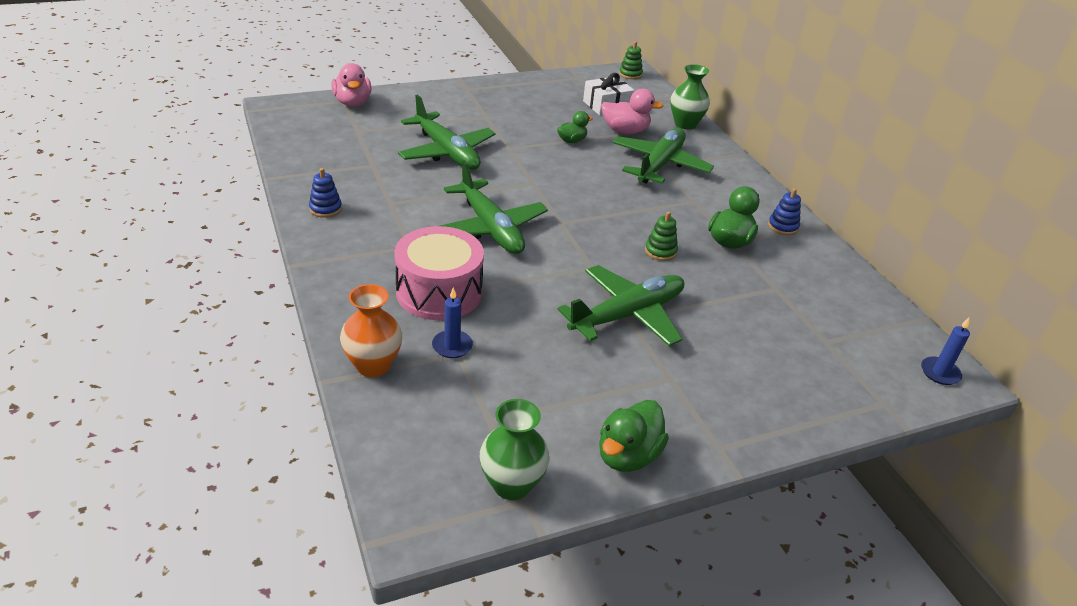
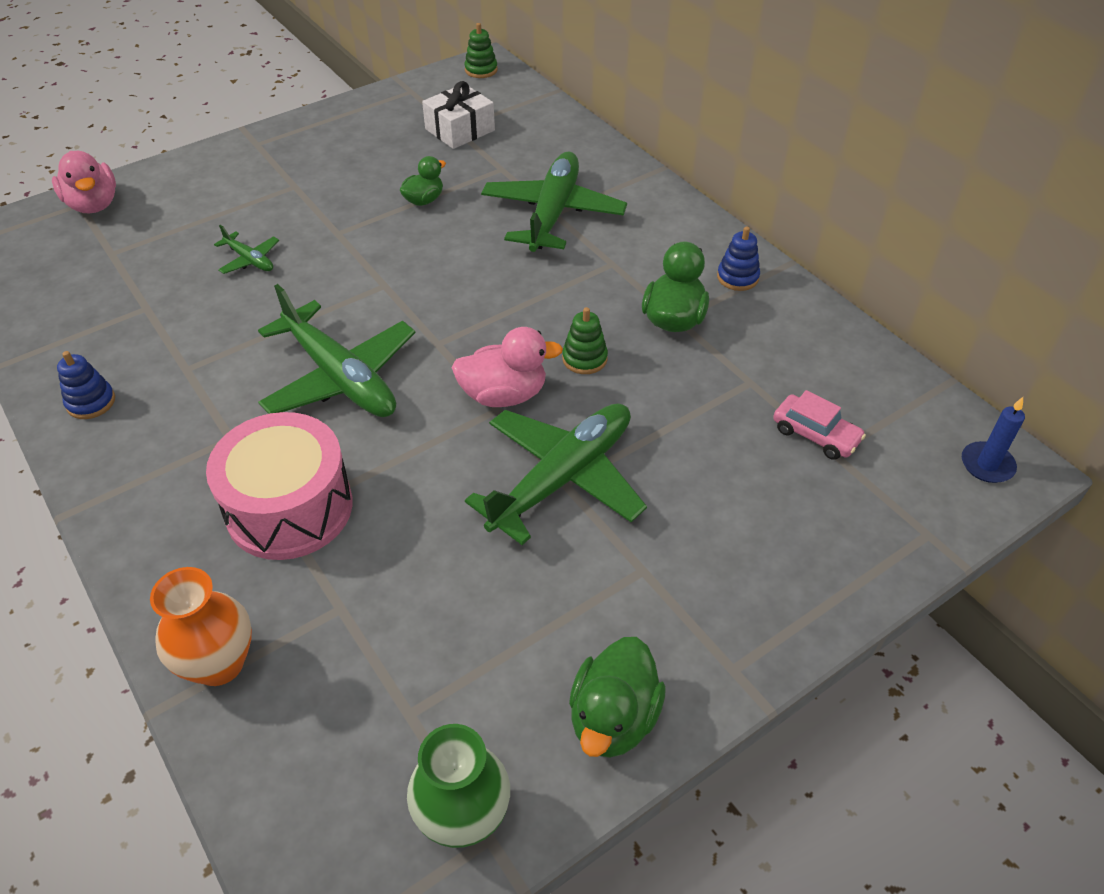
camera: 10 degrees left, 10 degrees up
green plane [398,95,496,170] -> green plane [214,225,279,274], size x0.45
blue candle [432,287,473,358] -> none
pink duck [601,89,664,134] -> pink duck moved to [452,327,563,407]
green vase [670,64,710,130] -> none
none -> pink car [773,390,866,460]

